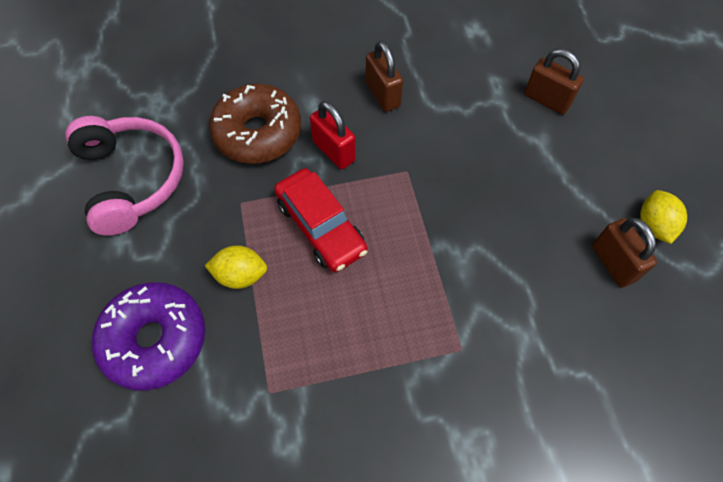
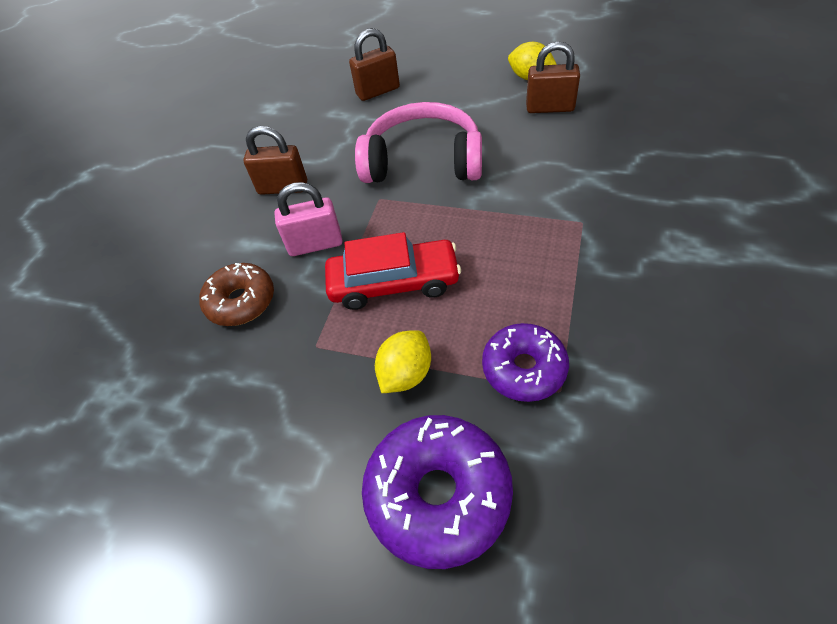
camera: 55 degrees left, 10 degrees down
pink headphones [65,116,184,236] -> pink headphones moved to [355,102,482,183]
brown donut [209,84,301,164] -> brown donut [199,263,274,326], size x0.66
red padlock [310,101,356,169] -> pink padlock [274,182,342,256]
none -> purple donut [482,323,569,402]

